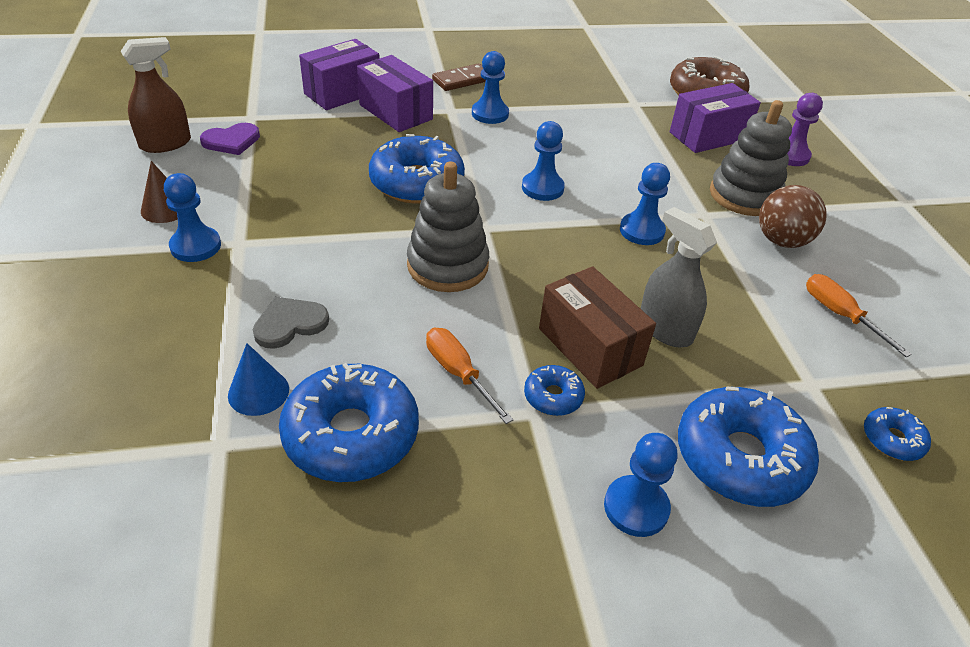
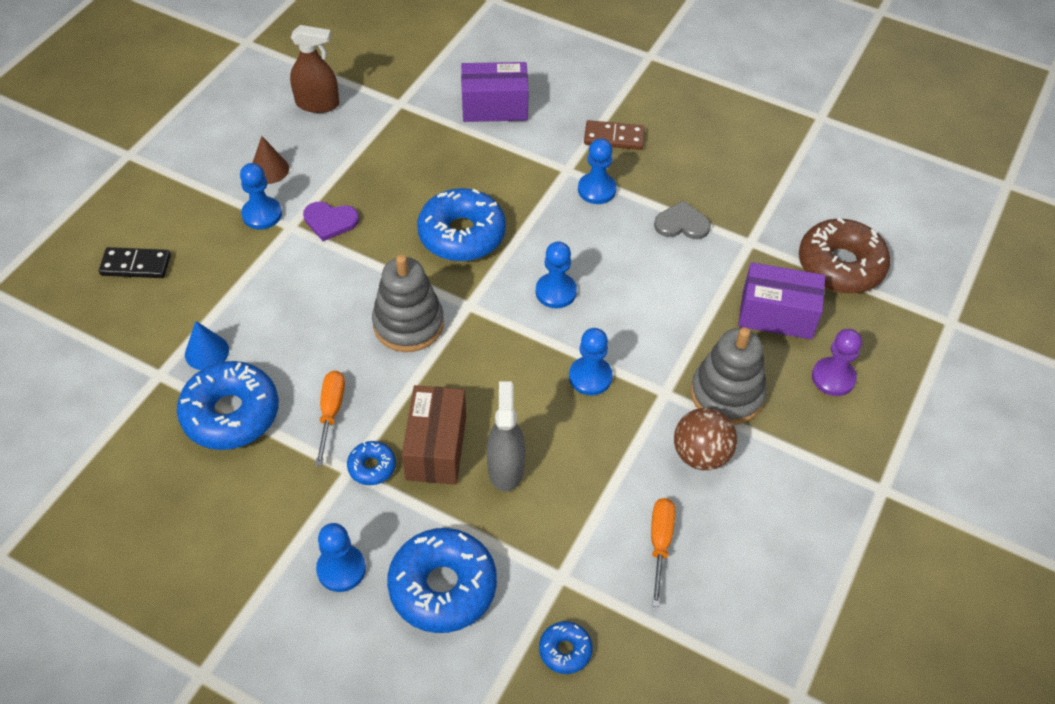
camera: 40 degrees right, 10 degrees up
purple heart [200,123,260,155] -> purple heart moved to [303,202,359,241]
grey heart [253,297,329,349] -> grey heart moved to [654,200,711,239]
purple box [357,55,433,132] -> none
none -> black domino [99,247,171,278]

